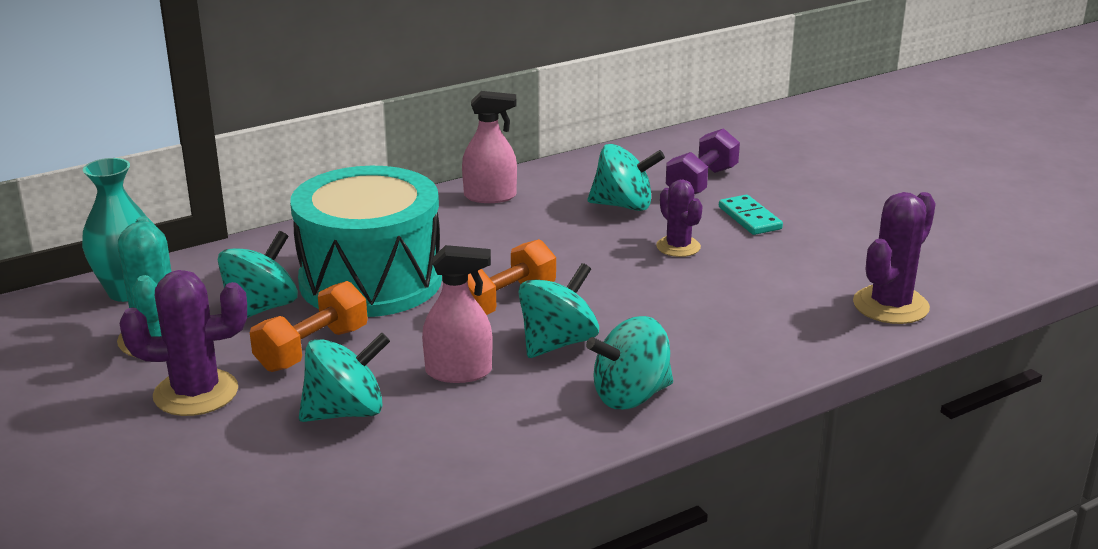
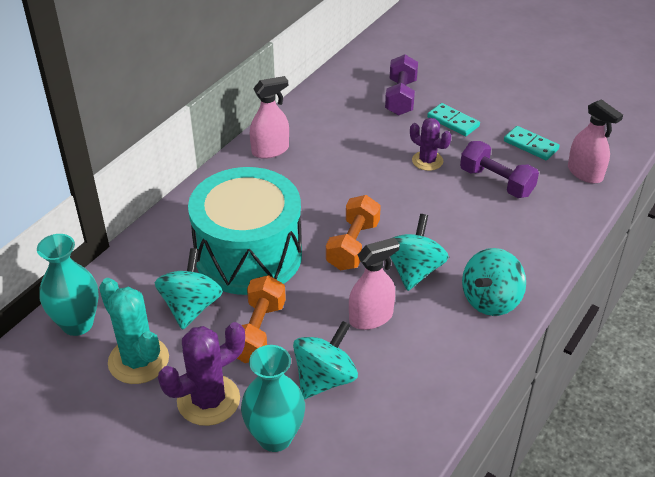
camera: 25 degrees left, 15 degrees up
turquoise spinning top [588,144,665,211] -> none
purple cactus [853,192,936,324] -> pink spray bottle [568,99,623,184]
none -> turquoise vase [241,345,305,452]
none -> purple dumbbell [460,141,539,198]
none -> turquoise domino [504,126,559,160]

